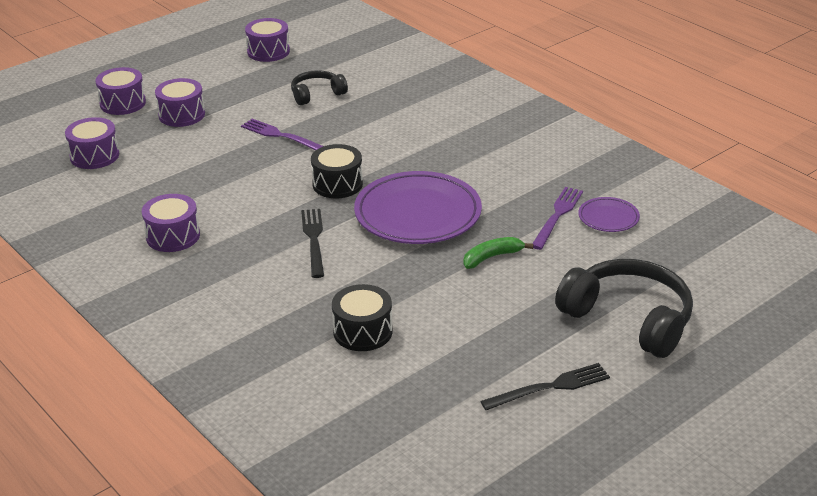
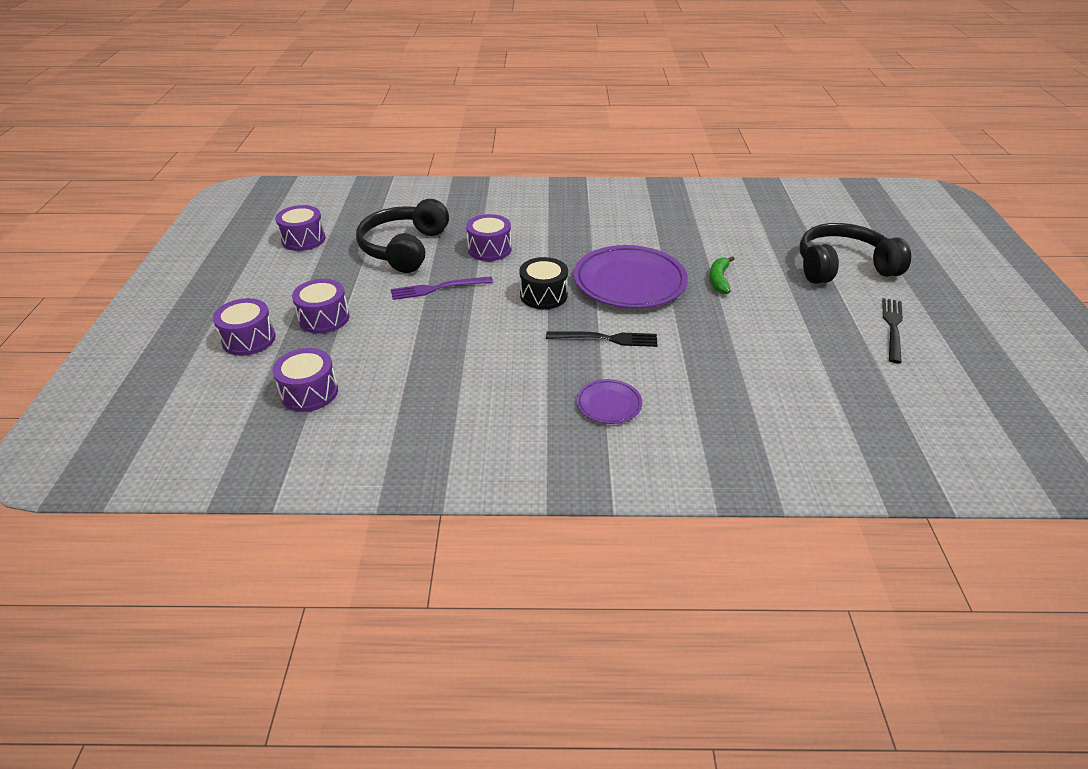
camera: 50 degrees left, 5 degrees up
purple drum [142,194,200,252] -> purple drum moved to [466,214,512,261]
black headphones [291,70,348,105] -> black headphones [356,199,449,273], size x1.81
black fork [301,209,324,278] -> black fork turned 150 degrees clockwise [546,331,658,347]
black drum [332,284,393,351] -> none
purple fork [532,187,583,250] -> none
purple plate [578,197,640,232] -> purple plate moved to [576,379,642,424]

